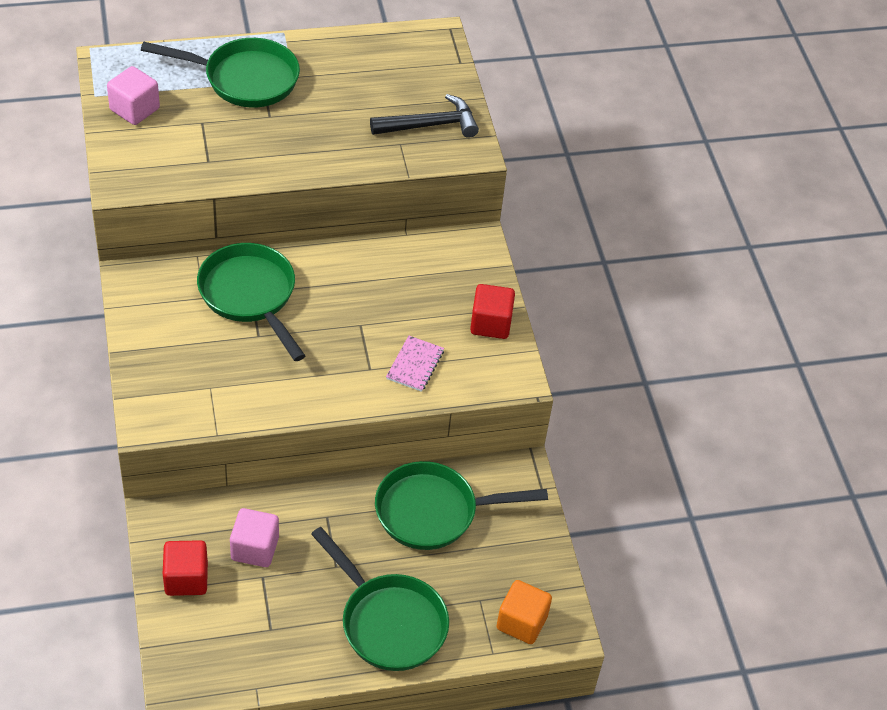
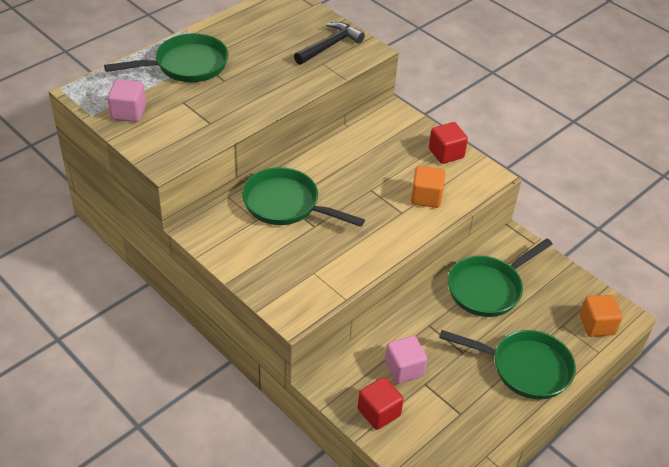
camera: 30 degrees left, 5 degrees down
pink notebook [386,335,444,392] -> orange cube [411,166,445,208]

